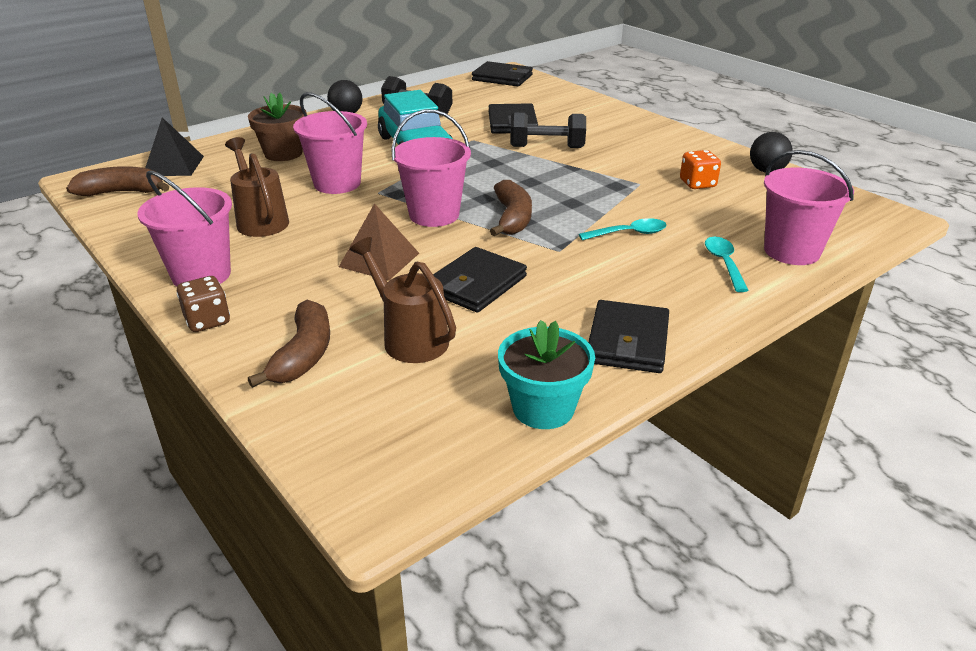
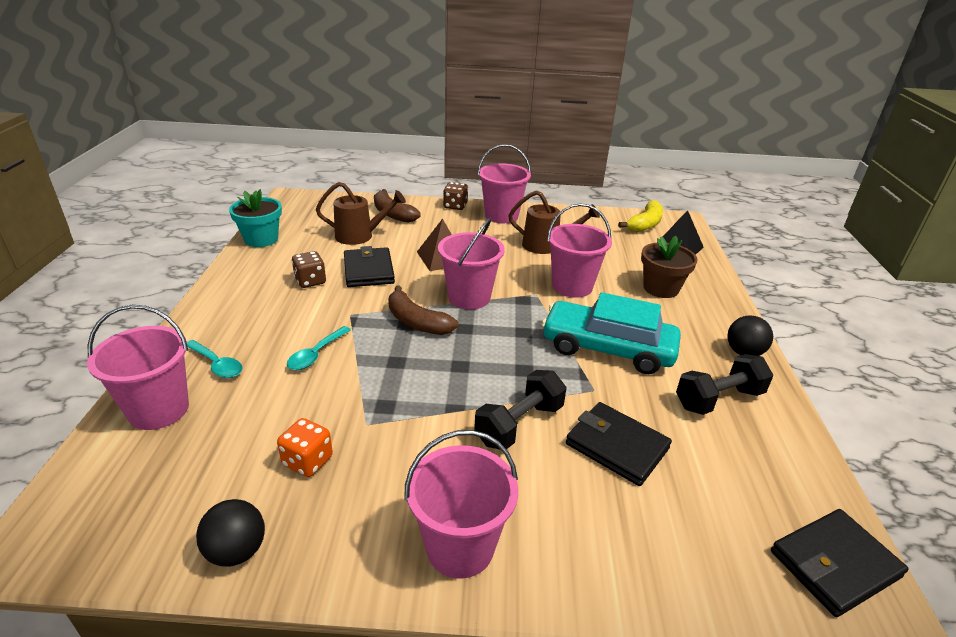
camera: 130 degrees right, 0 degrees up
brown banana [66,166,169,196] -> yellow banana [618,200,663,232]
black wallet [588,300,669,373] -> none
none -> brown dice [292,251,326,288]
none -> pink bucket [404,430,518,579]

